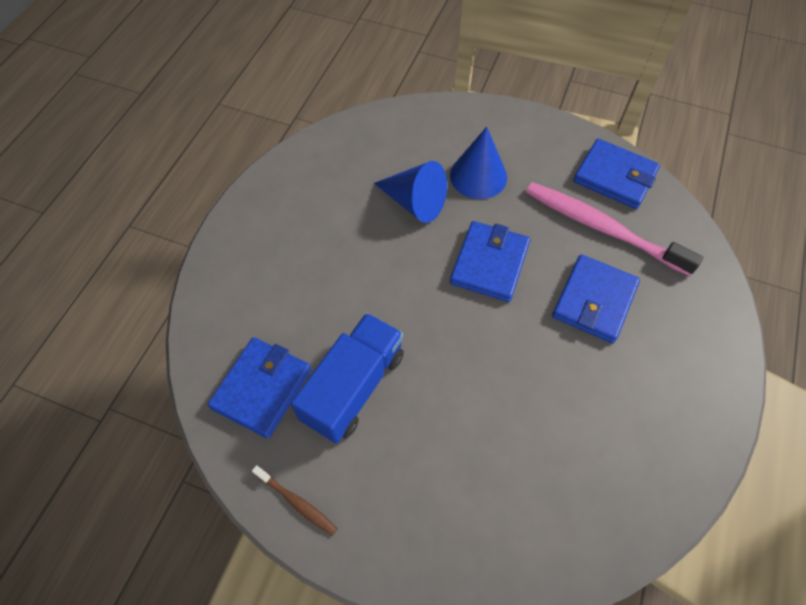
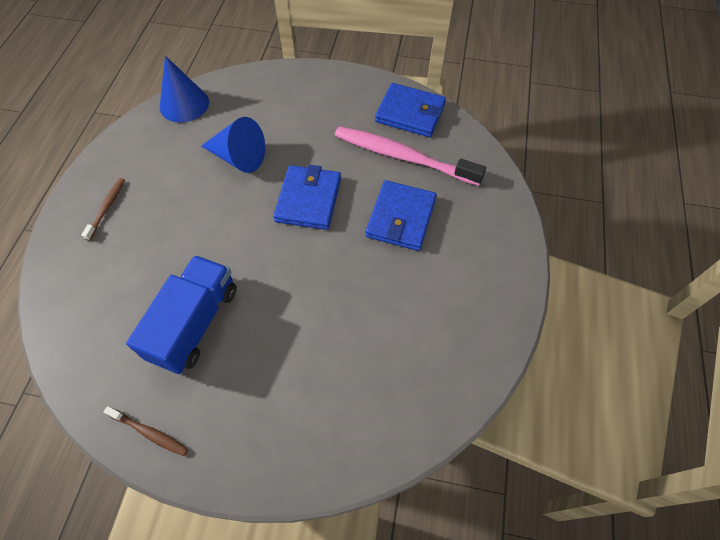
camera: 10 degrees left, 0 degrees up
blue wallet [207,337,311,438] -> none
blue cone [450,127,507,199] -> blue cone moved to [160,56,209,123]
none -> brown toothbrush [81,178,125,241]

